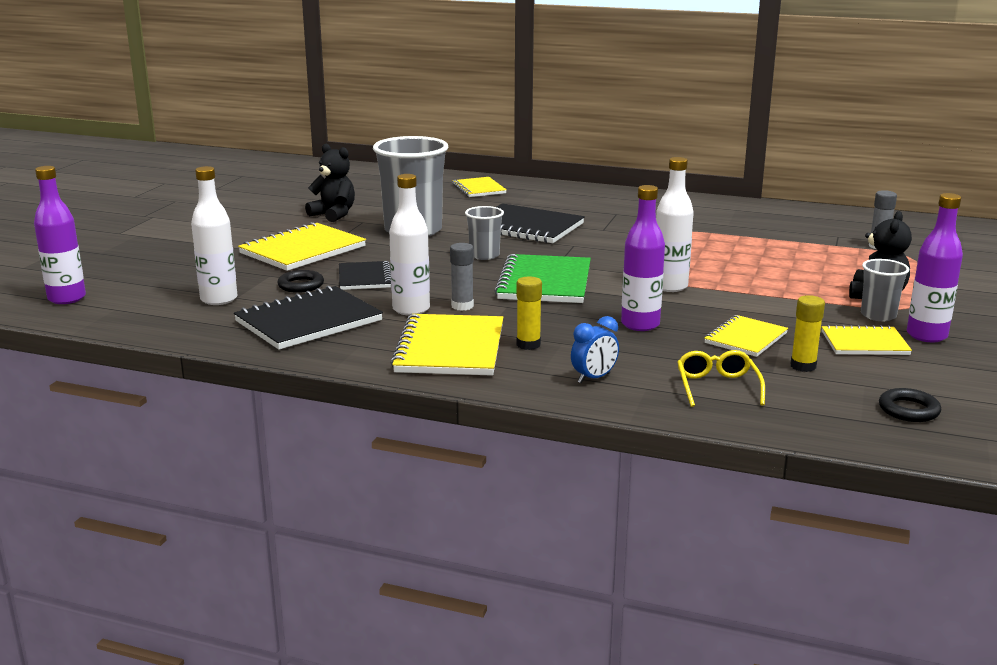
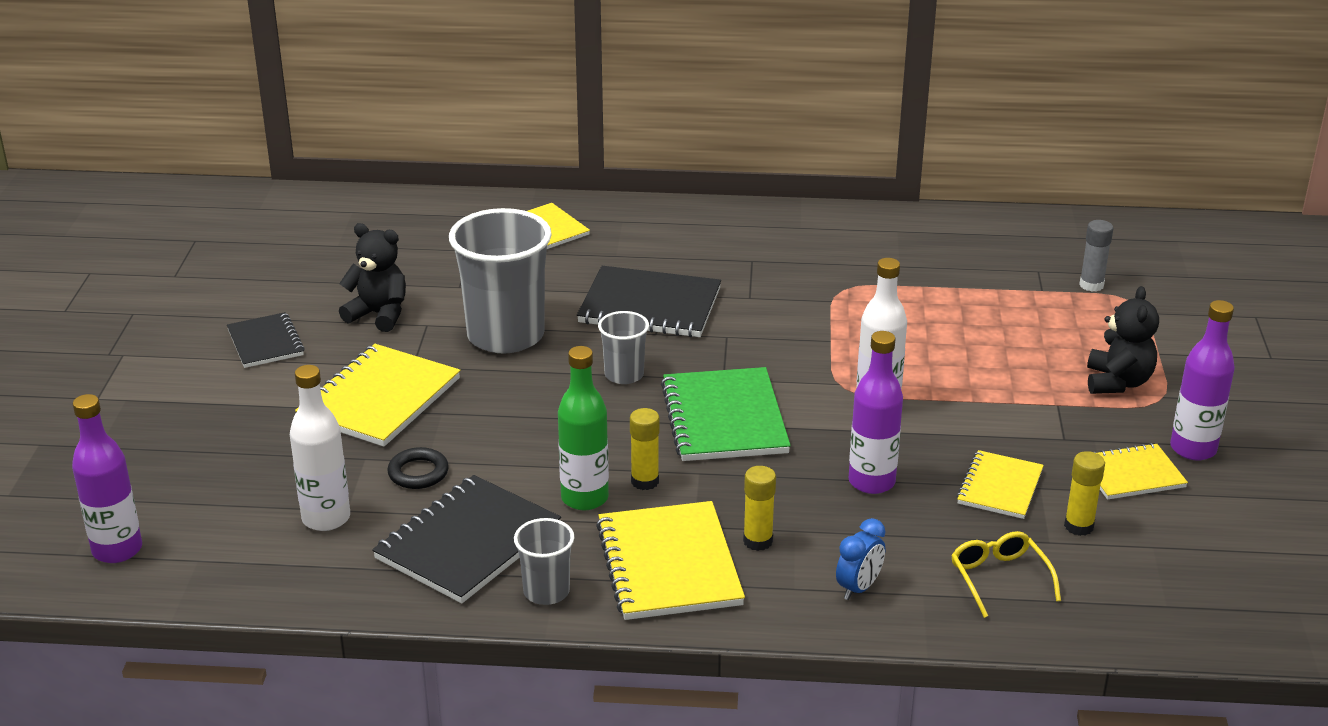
camera: 15 degrees left, 10 degrees up
black notebook [339,261,391,290] -> black notebook moved to [227,312,305,368]
white bottle [389,174,430,316] -> green bottle [558,346,609,510]
grey glue stick [450,243,474,311] -> yellow glue stick [630,408,660,490]
grey cup [861,259,909,321] -> grey cup moved to [514,518,574,605]
black ring [879,388,941,422] -> none

